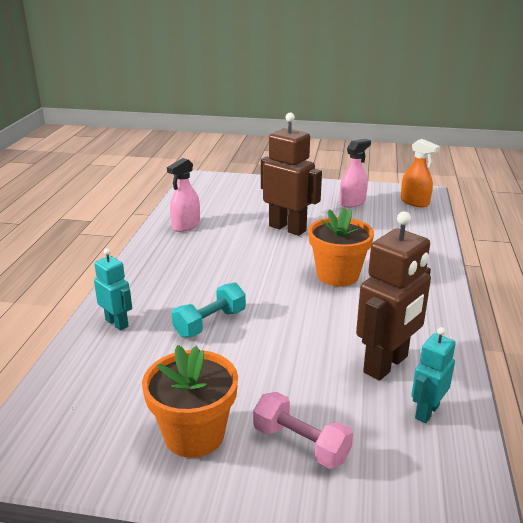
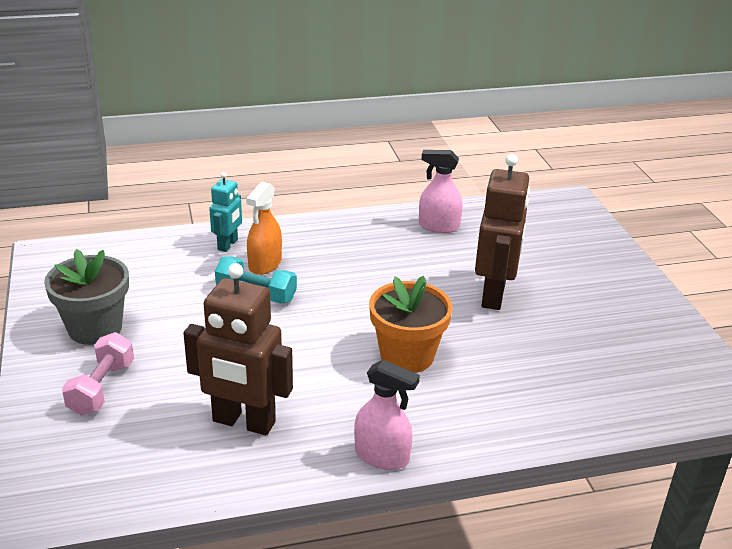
camera: 65 degrees right, 5 degrees up
orange flower pot [142,345,238,458] -> grey flower pot [44,249,129,345]
pink spray bottle [340,139,371,208] -> pink spray bottle moved to [354,360,420,470]
orange spray bottle [401,139,440,207] -> orange spray bottle moved to [246,182,282,275]
turquoise robot [412,327,456,423] -> none

